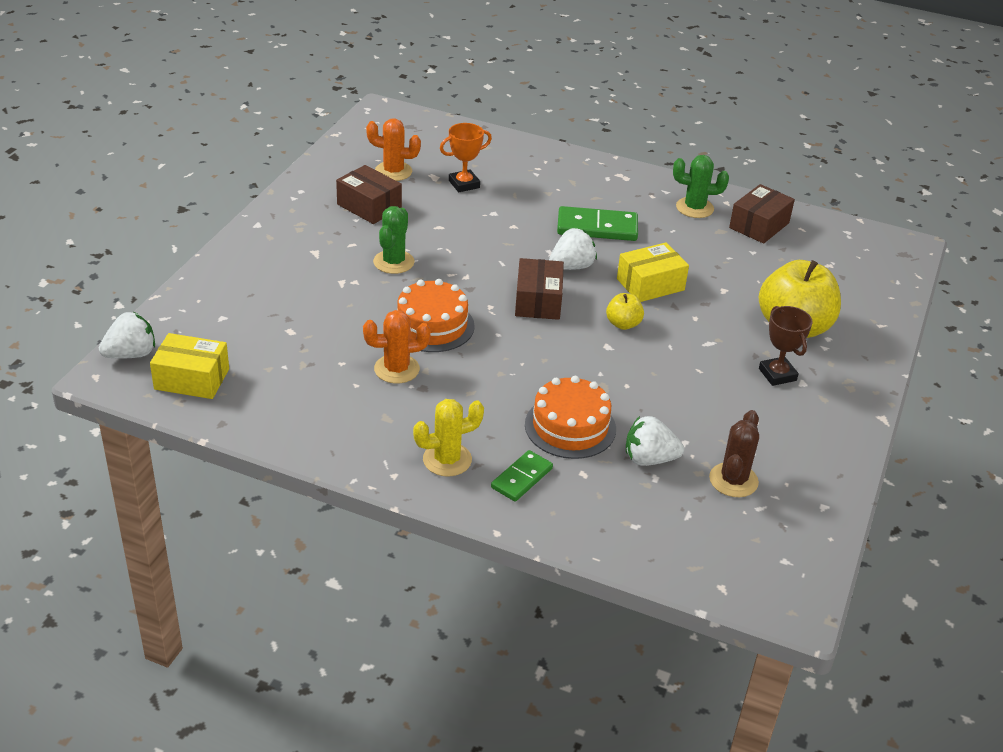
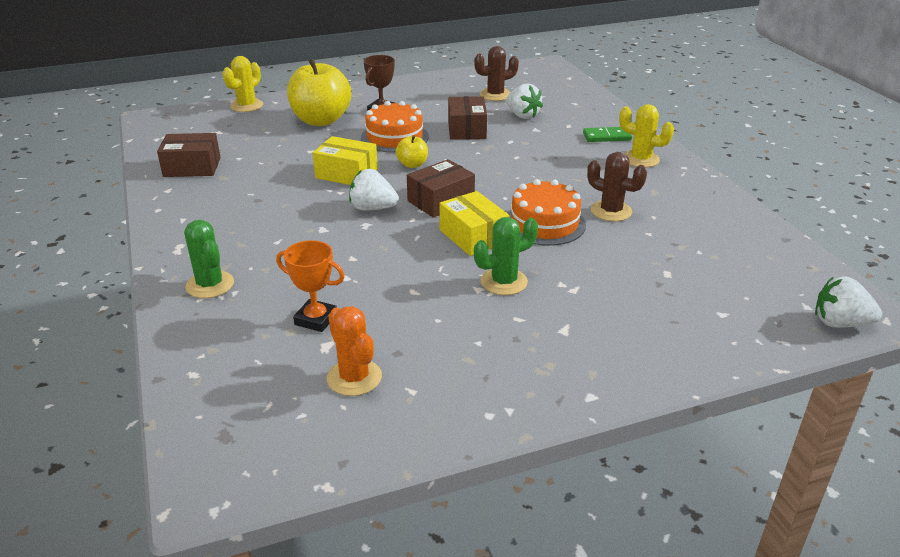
camera: 130 degrees left, 5 degrees down
yellow box [150,333,229,399] -> yellow box moved to [439,191,509,256]
brown box [336,165,402,224] -> brown box moved to [448,96,487,140]
orange cactus [363,310,431,384] -> brown cactus [587,152,647,222]
orange cake [525,376,616,459] -> orange cake moved to [361,101,429,153]
green domino [557,206,638,241] -> none
green cactus [673,155,729,218] -> green cactus moved to [184,220,234,298]
none -> yellow cactus [223,56,263,112]

